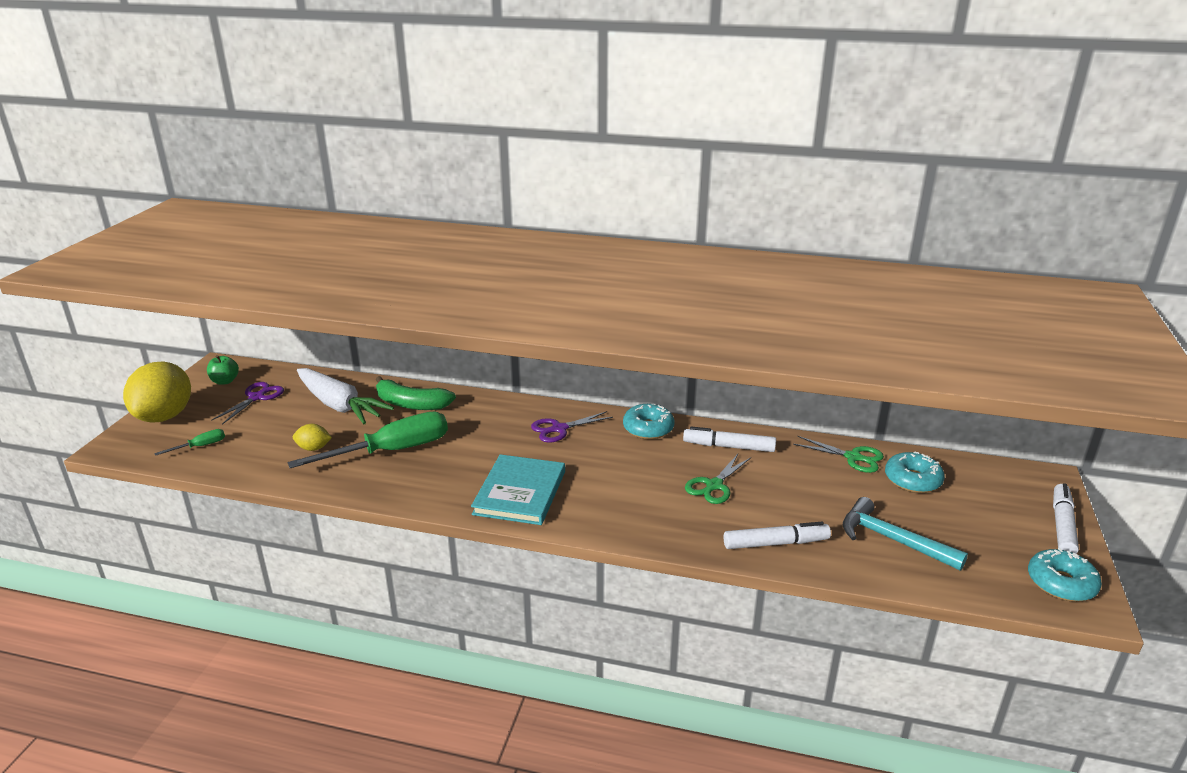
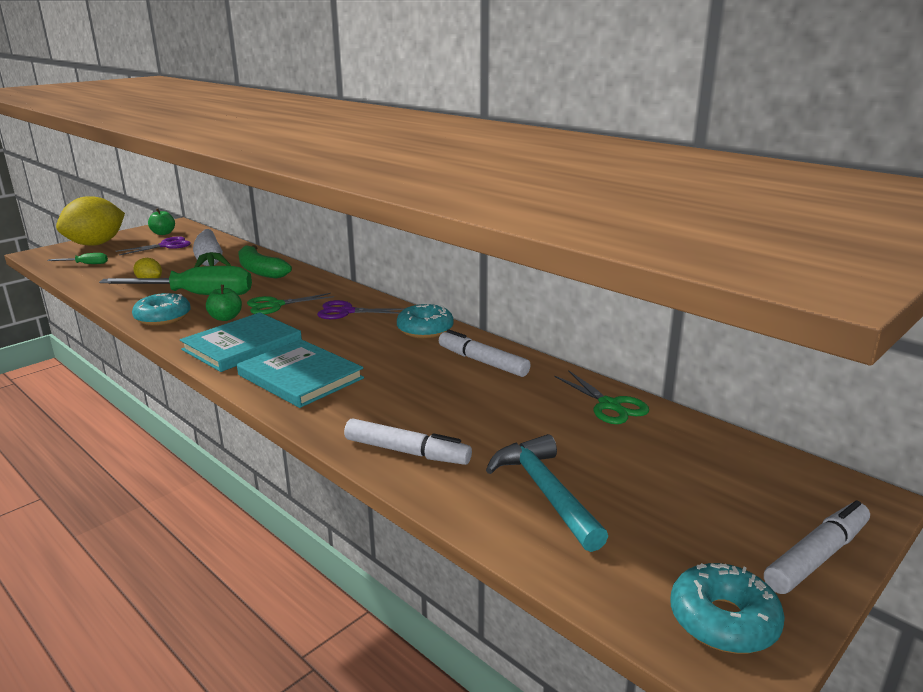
camera: 30 degrees right, 5 degrees down
green scissors [685,454,751,504] -> green scissors moved to [247,293,334,314]
turquoise donut [885,452,945,493] -> turquoise donut moved to [132,293,191,326]
none -> green apple [206,285,242,321]
none -> turquoise book [237,339,364,408]

